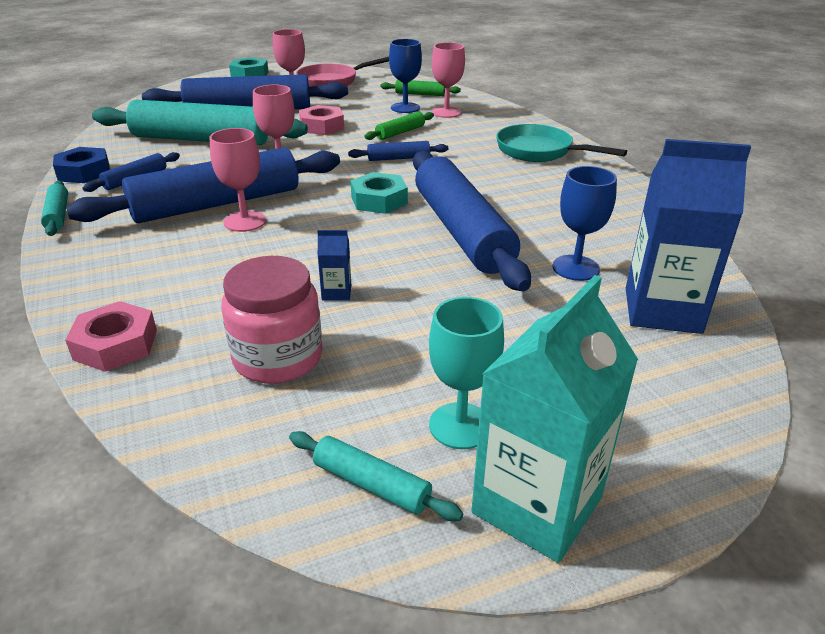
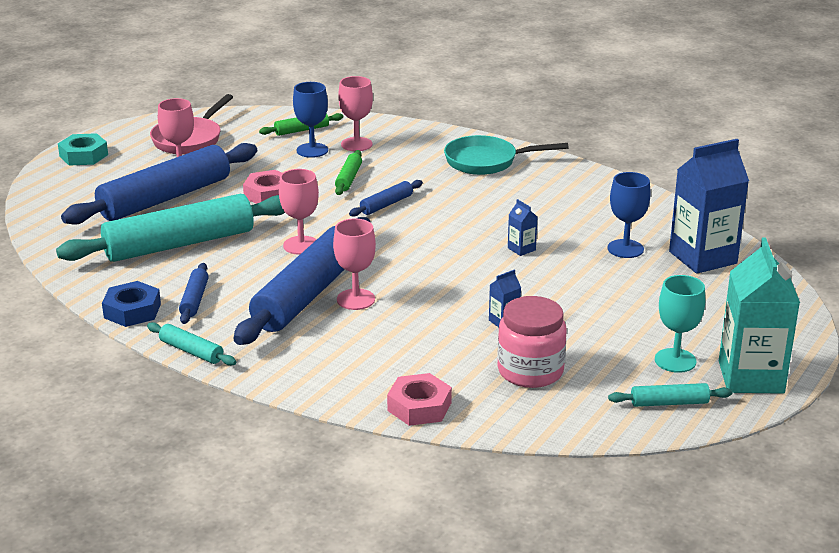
camera: 35 degrees left, 5 degrees down
turquoise nut [351,172,408,214] -> none
blue rolling pin [413,151,531,291] -> blue carton [508,199,537,256]

